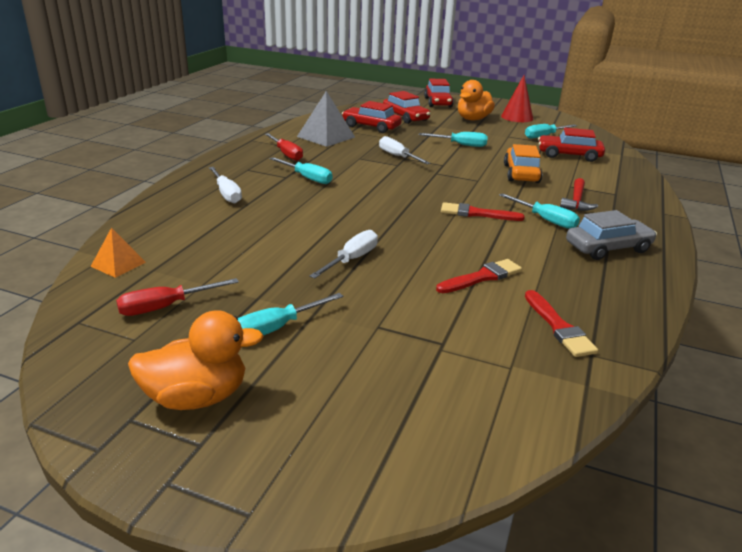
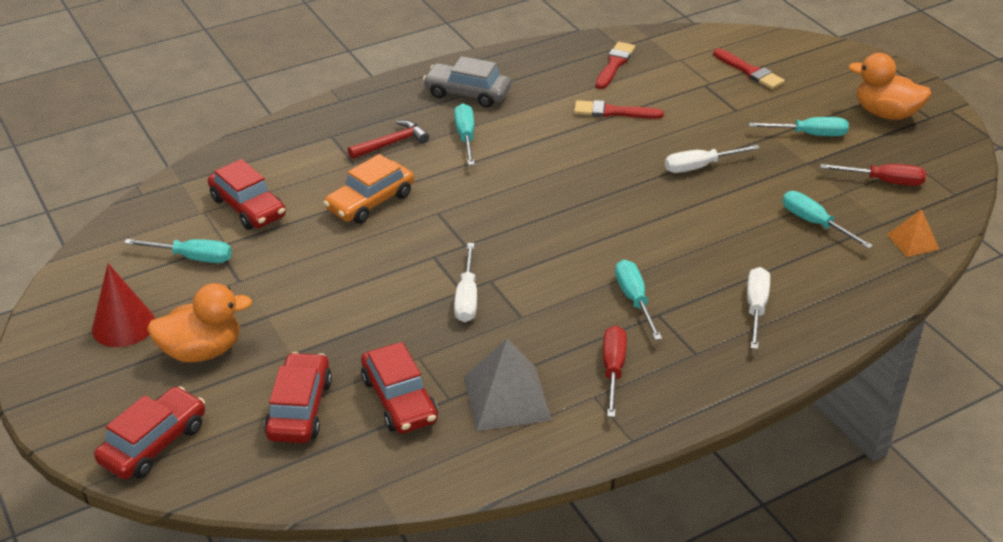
camera: 140 degrees left, 10 degrees up
turquoise screwdriver [419,132,488,147] -> turquoise screwdriver moved to [782,191,873,249]
red brush [441,202,525,221] -> red brush moved to [713,48,785,89]

